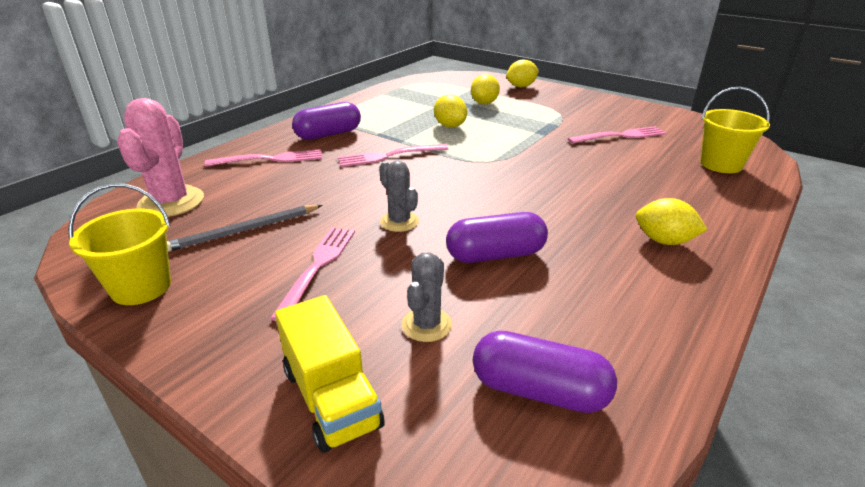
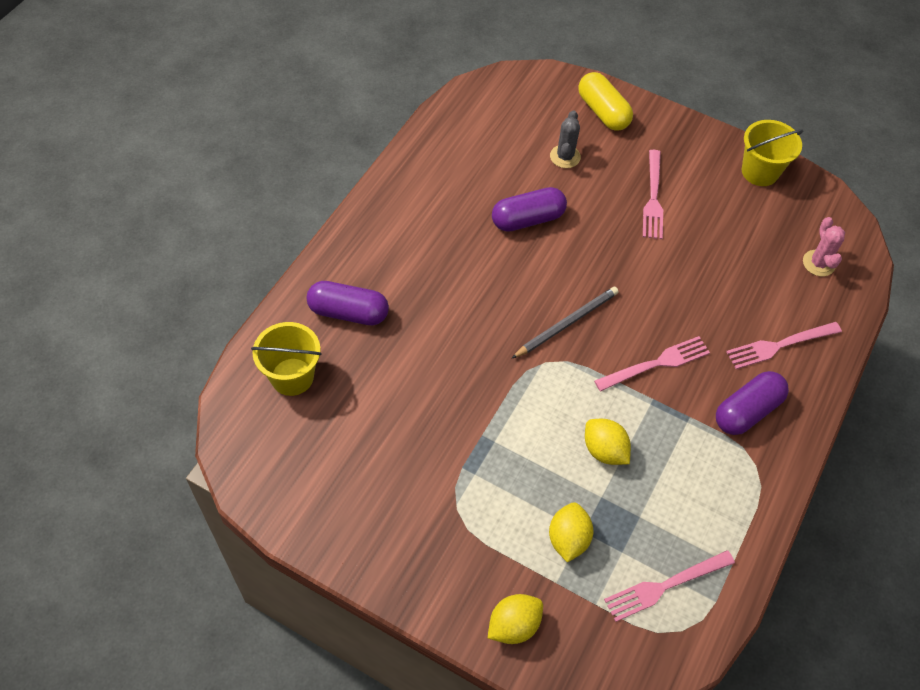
camera: 170 degrees right, 25 degrees up
pink cactus [117,98,204,217] -> pink cactus [803,217,845,277], size x0.59
grey pencil [167,205,322,252] -> grey pencil moved to [512,287,619,358]
yellow truck [275,295,385,453] -> yellow capsule [578,72,633,131]
grey cactus [379,161,419,232] -> none
purple capsule [473,331,617,413] -> purple capsule moved to [306,281,389,325]
pink fork [568,126,666,144] -> pink fork moved to [604,550,735,622]
yellow lemon [636,198,708,245] -> none

